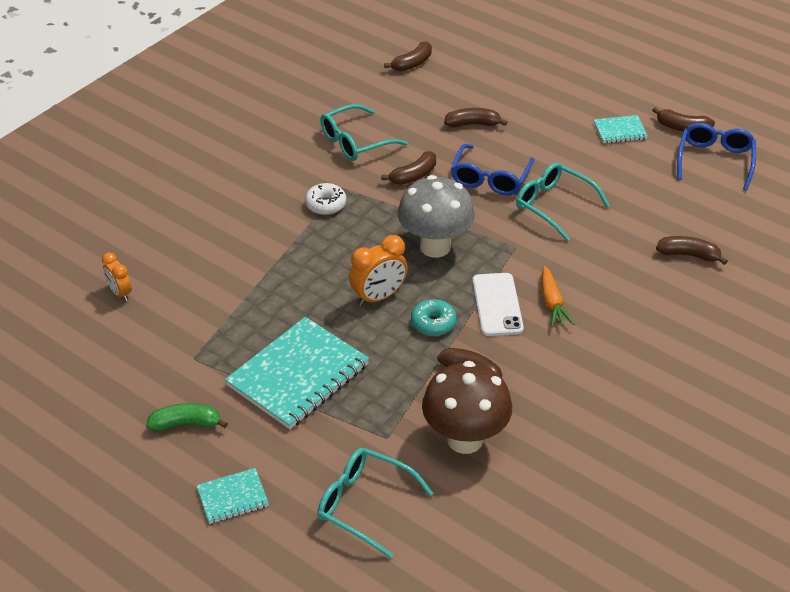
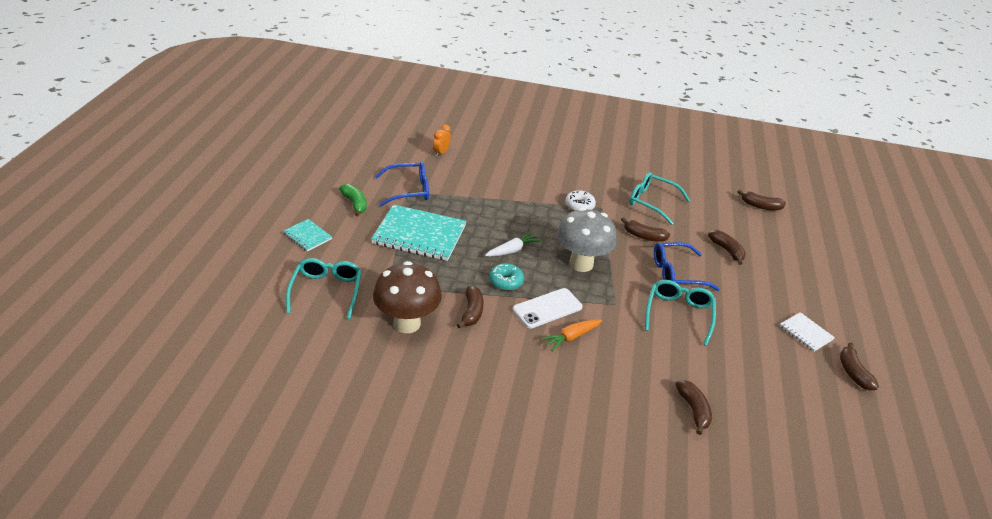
camera: 60 degrees right, 5 degrees down
orange clock [349,235,408,306] -> white carrot [485,232,541,257]
turquoise notebook [594,115,648,143] -> white notebook [780,312,835,352]
blue glasses [677,123,756,191] -> blue glasses moved to [375,162,429,206]

